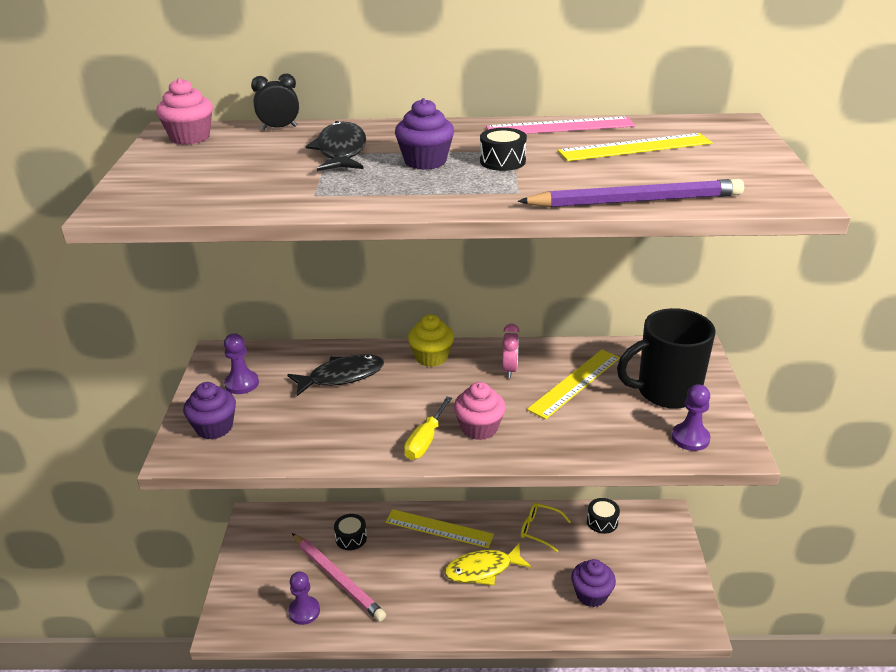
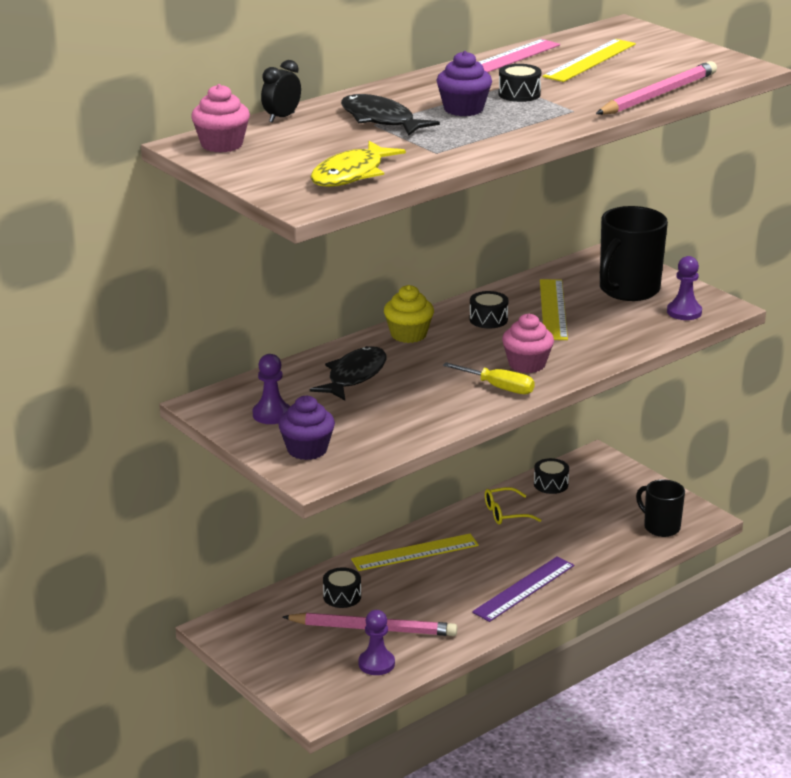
camera: 40 degrees left, 5 degrees down
yellow screwdriver [404,397,452,460] -> yellow screwdriver turned 45 degrees counterclockwise [443,362,535,394]
yellow fish [445,544,531,586] -> yellow fish moved to [311,141,406,187]
pink clock [502,324,519,378] -> black drum [469,291,509,328]
purple pencil [518,179,744,207] -> pink pencil [596,61,717,115]
purple cupcake [571,559,616,607] -> none
none -> purple ruler [472,556,574,622]
none -> black mug [636,480,685,537]

